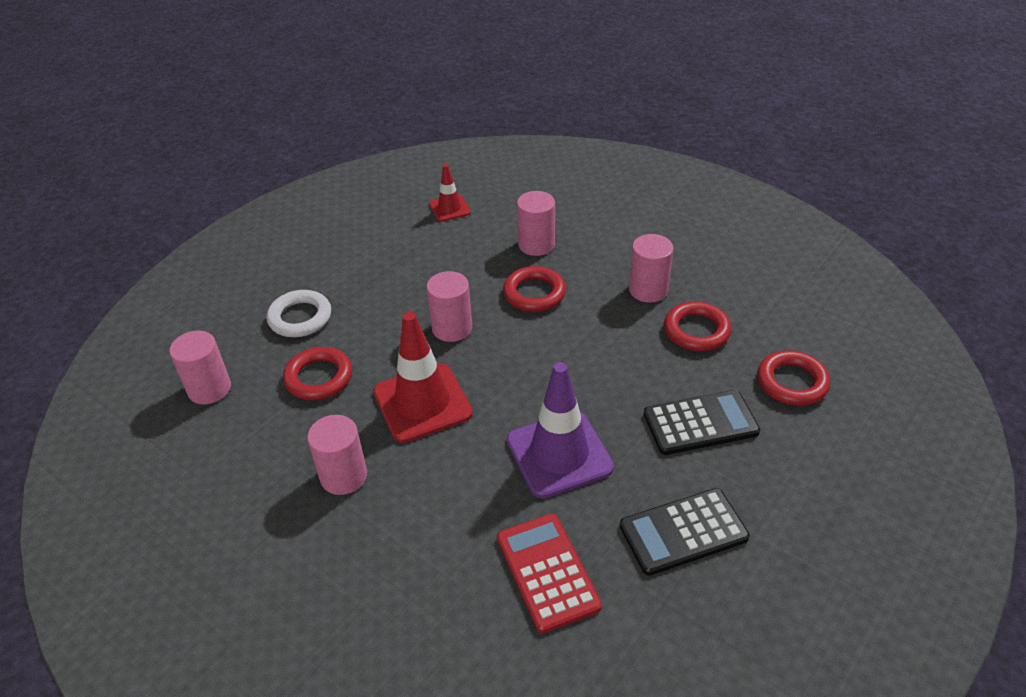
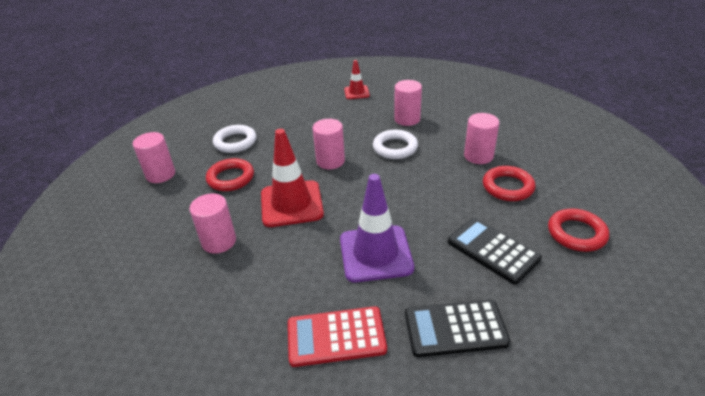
camera: 15 degrees right, 5 degrees down
red calculator [497,513,602,634] -> red calculator turned 90 degrees counterclockwise [288,306,387,367]
red ring [503,266,566,312] -> white ring [373,130,418,159]
black calculator [644,390,760,455] -> black calculator turned 135 degrees counterclockwise [448,218,542,284]

